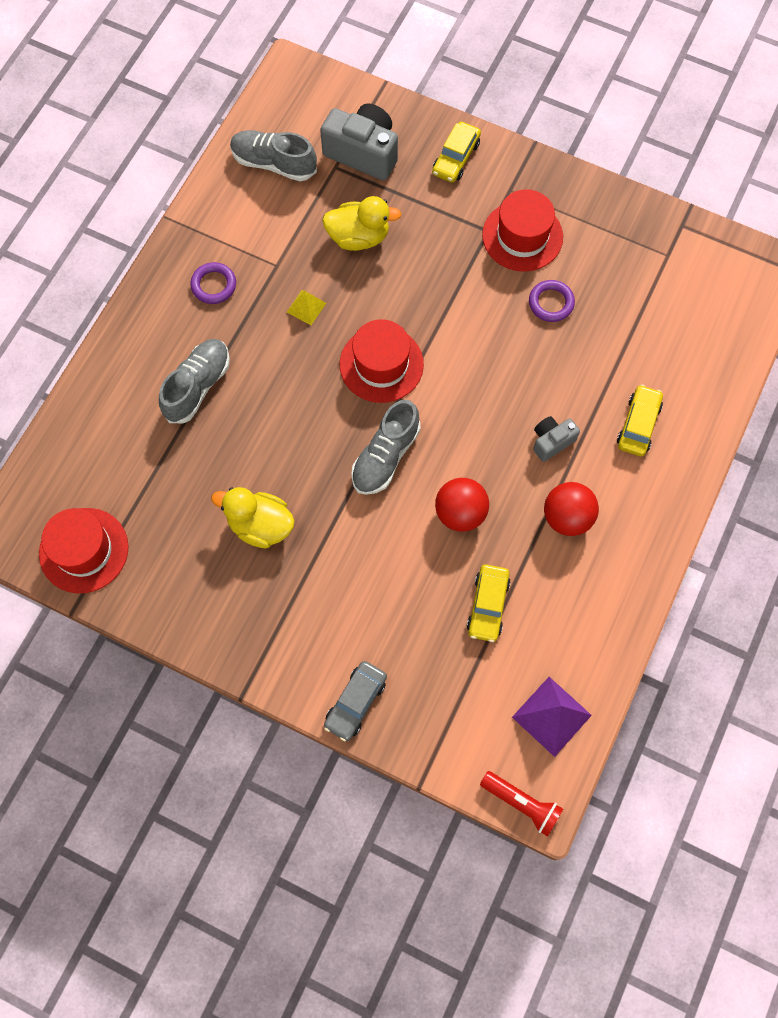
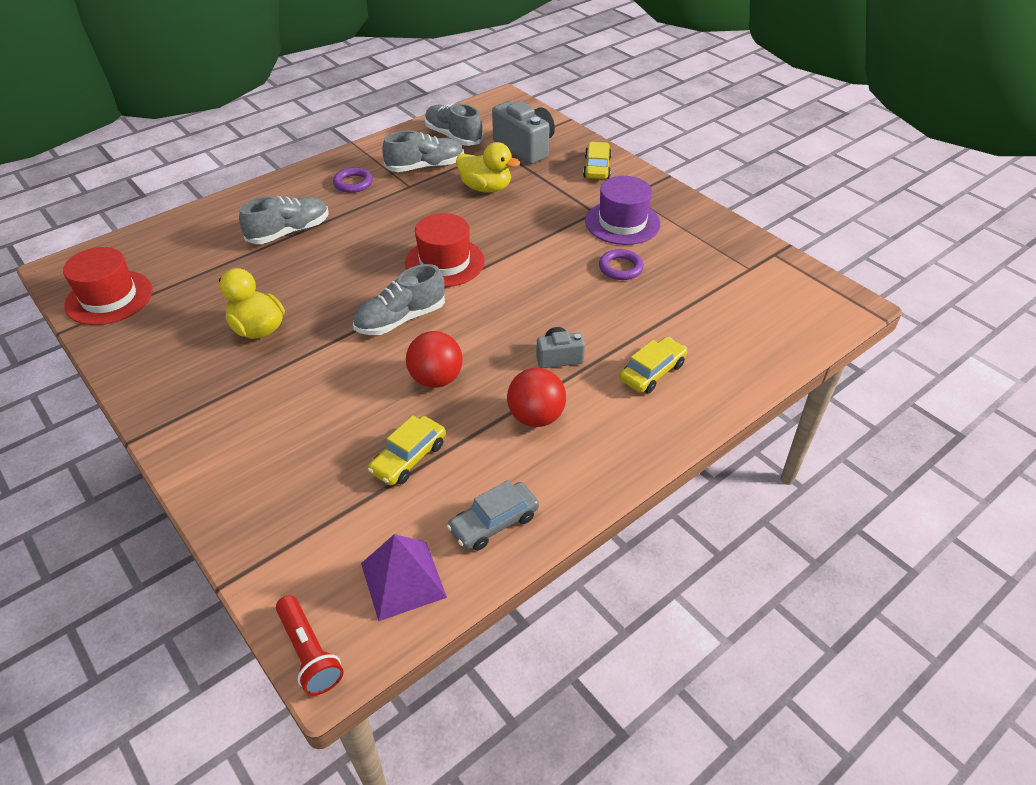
camera: 25 degrees right, 25 degrees down
yellow pyramid [287,290,326,325] -> none
grey car [324,661,387,741] -> grey car moved to [447,480,539,551]
yellow car [432,122,481,183] -> yellow car turned 135 degrees clockwise [583,142,612,179]
red hat [482,189,563,272] -> purple hat [585,176,661,245]
none -> grey shoe [382,130,464,172]

